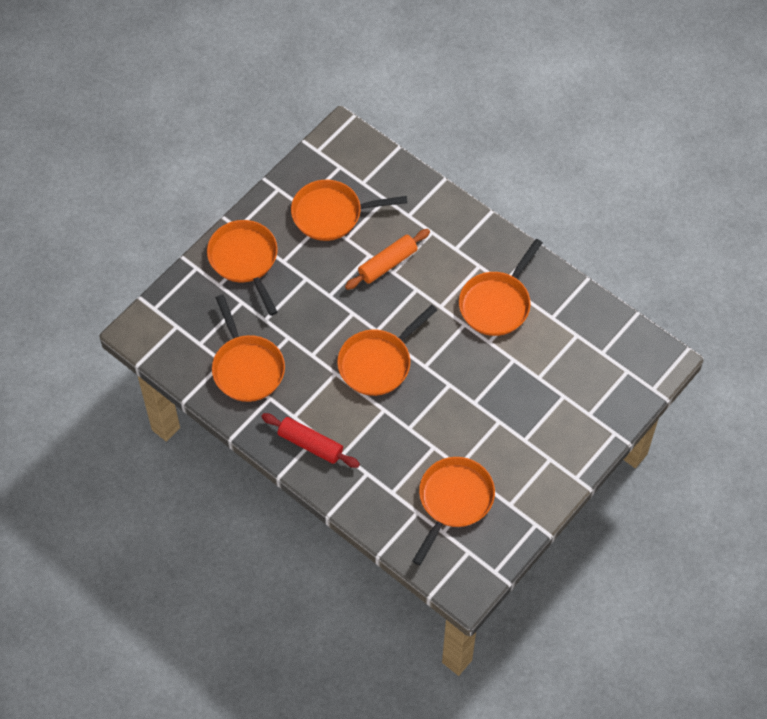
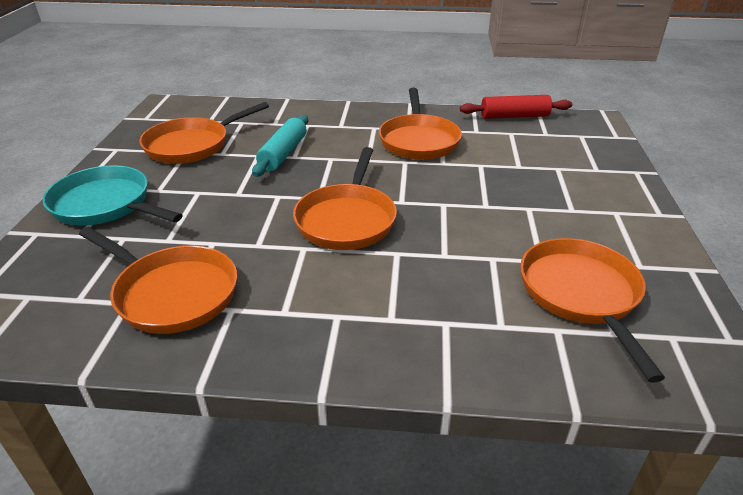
camera: 35 degrees left, 25 degrees down
orange pan [207,220,278,316] -> turquoise pan [43,165,183,226]
red rolling pin [261,413,360,468] -> red rolling pin moved to [460,95,572,119]
orange rolling pin [345,229,430,290] -> turquoise rolling pin [252,115,308,177]

